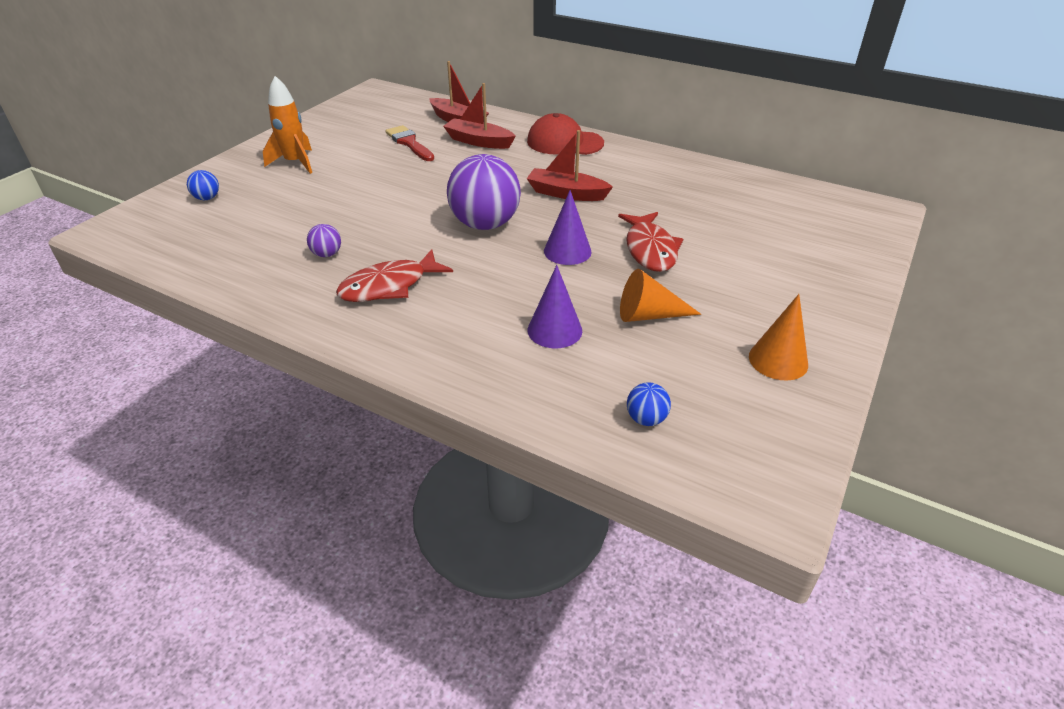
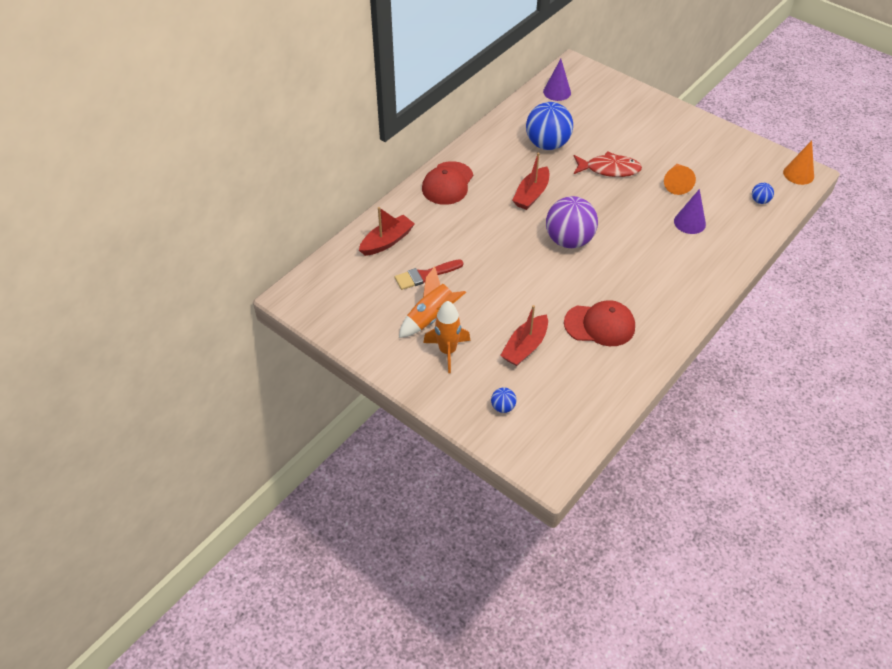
camera: 80 degrees left, 10 degrees up
purple ball [307,224,341,257] -> red cap [564,300,635,346]
red fish [336,249,453,302] -> none
red boat [443,83,516,149] -> red boat moved to [500,305,548,366]
purple cone [544,190,592,265] -> purple cone moved to [543,59,571,101]
orange cone [749,294,808,381] -> orange cone moved to [783,141,814,185]
none -> orange rocket [399,266,466,338]
none -> blue ball [526,102,573,150]

